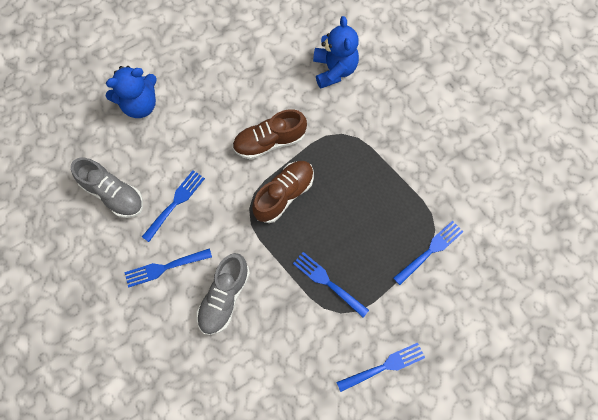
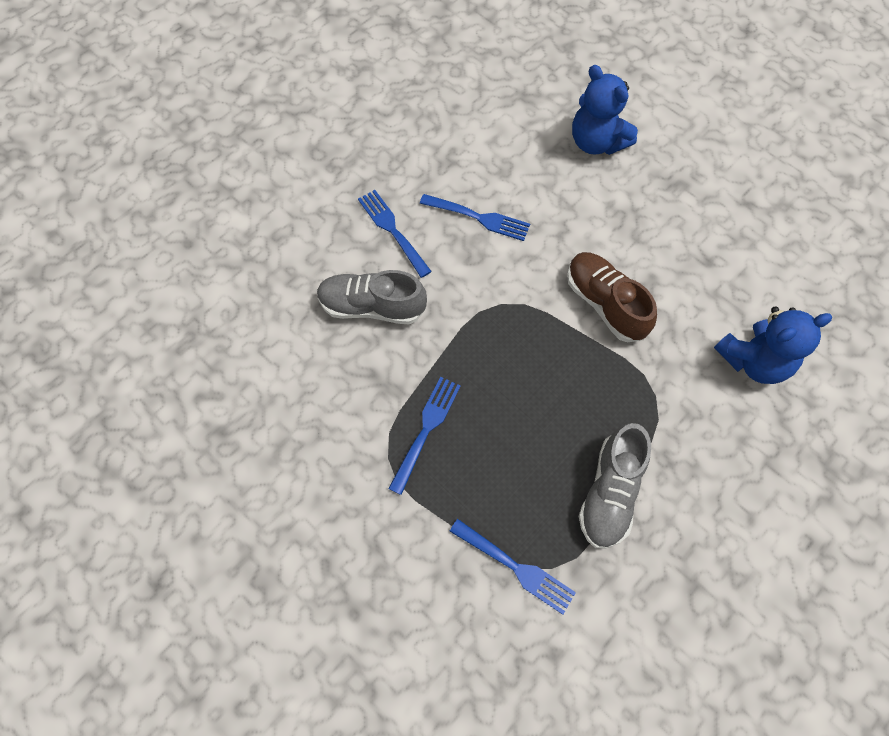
camera: 75 degrees right, 5 degrees down
grey shoe [71,158,143,218] -> grey shoe moved to [579,423,651,549]
brown shoe [252,161,314,223] -> none
blue fork [336,343,425,392] -> none

